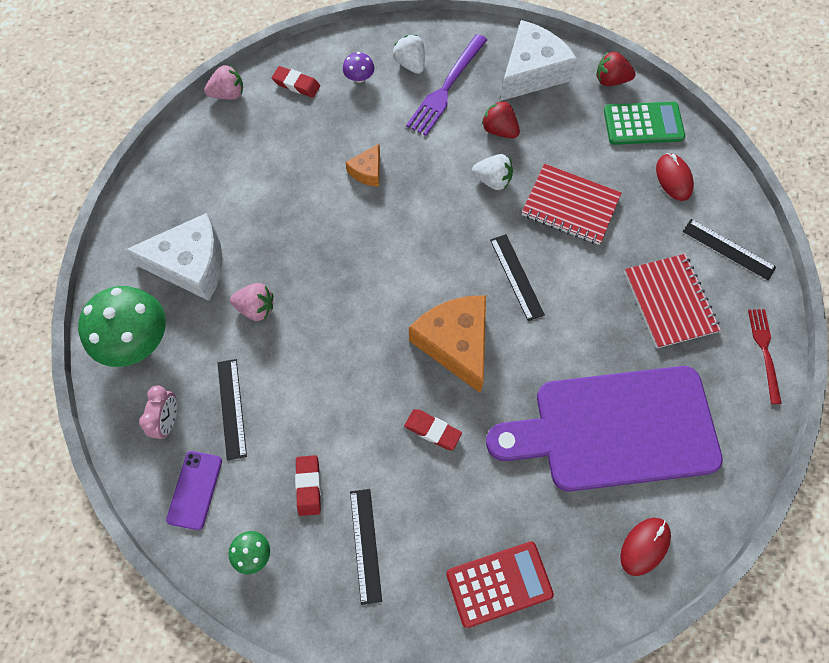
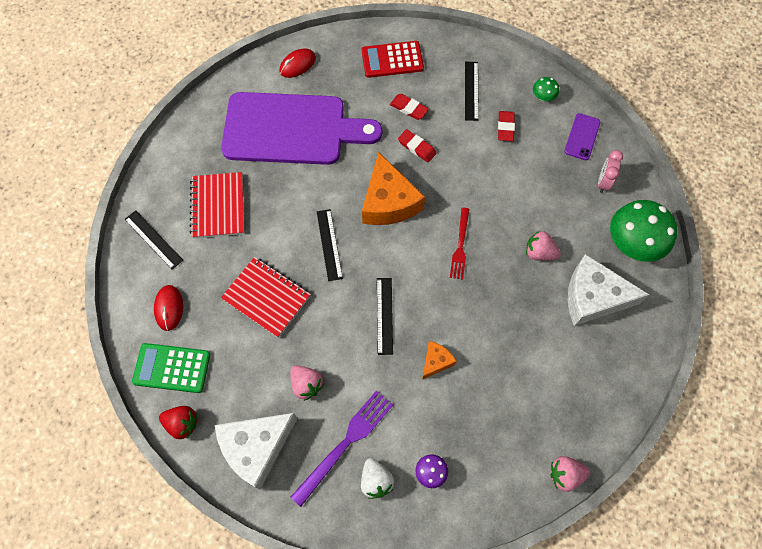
camera: 170 degrees left, 0 degrees up
black ruler [218,359,247,461] -> black ruler moved to [377,278,393,355]
red eraser [272,66,320,98] -> red eraser moved to [390,94,429,120]
white strawberry [472,154,513,190] -> none
red strawberry [482,100,520,138] -> pink strawberry [290,365,324,401]
red fork [748,309,782,404] -> red fork moved to [450,208,469,280]

